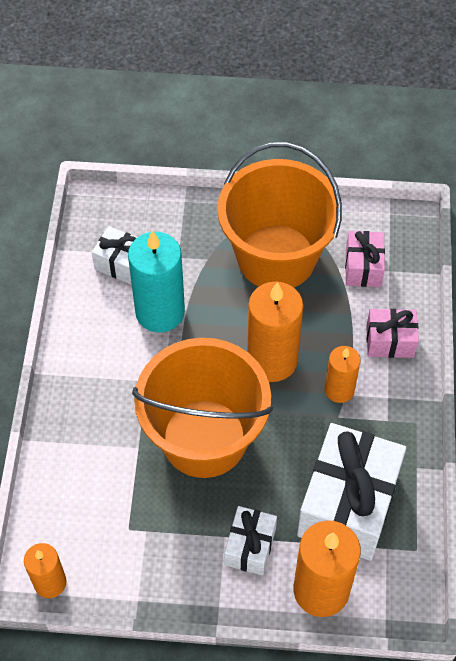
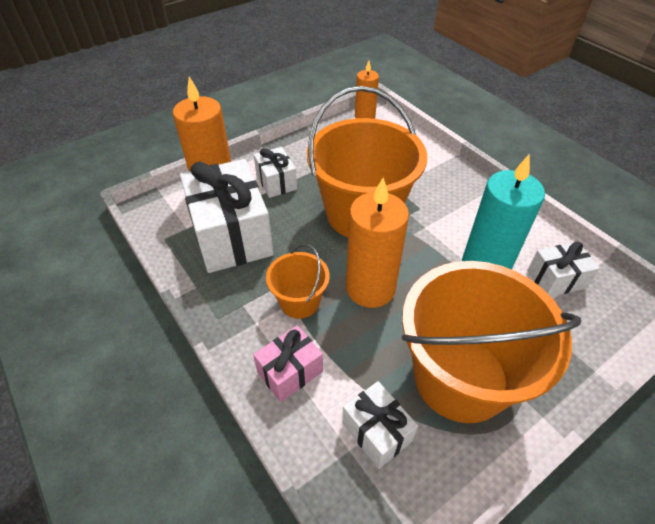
camera: 140 degrees right, 10 degrees down
orange candle [325,346,361,403] -> orange bucket [266,244,330,319]
pink gift [345,231,385,287] -> white gift [342,381,418,469]

